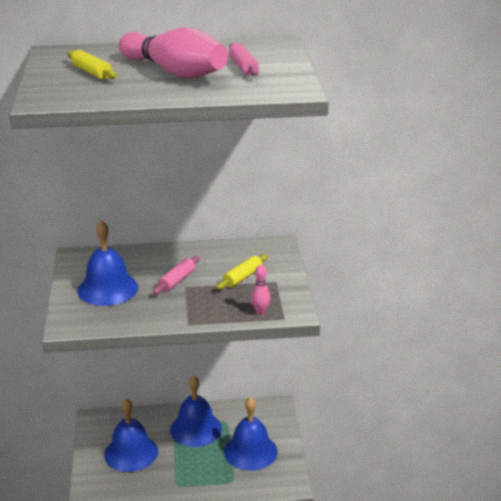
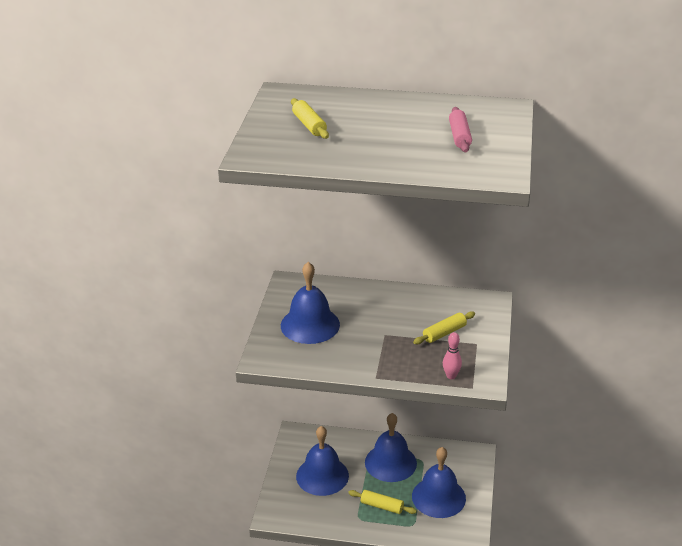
camera: 15 degrees right, 5 degrees up
pink bowling pin [119,27,228,78] -> none
pink rolling pin [153,256,200,295] -> none
none -> yellow rolling pin [348,490,417,514]

